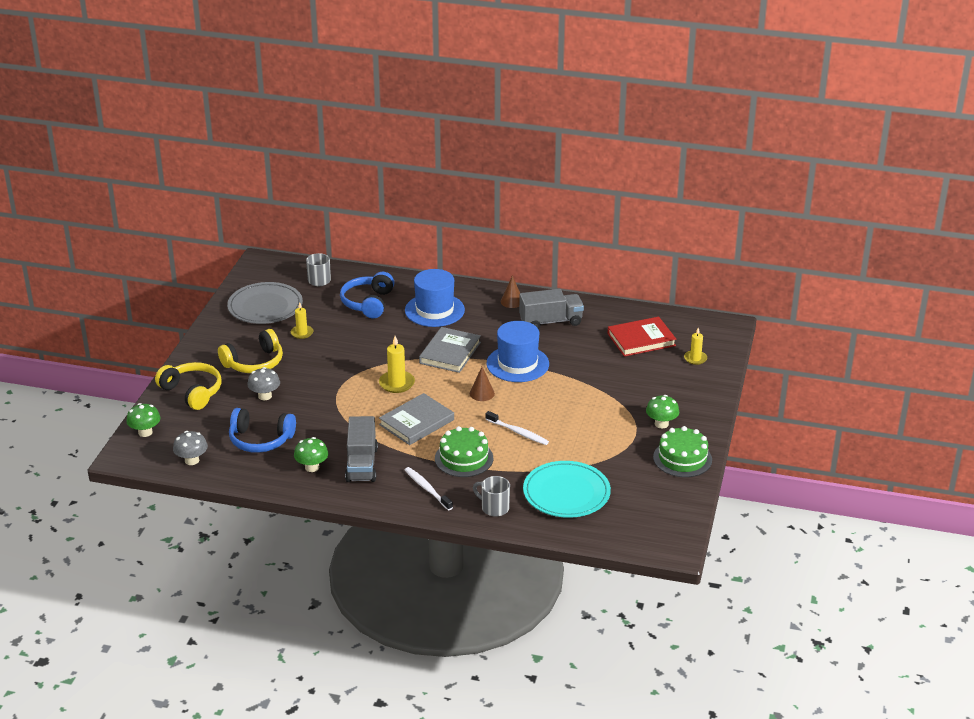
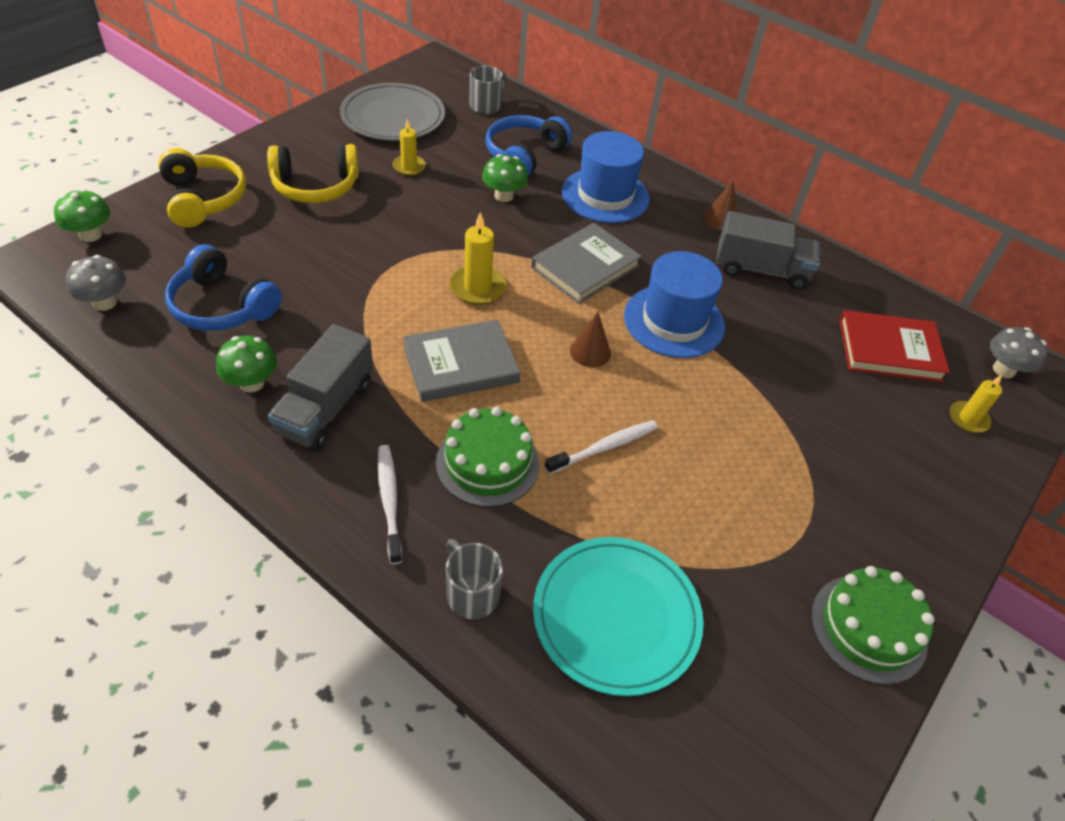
camera: 20 degrees right, 15 degrees up
grey mushroom [247,367,280,400] -> grey mushroom moved to [990,327,1048,378]
white toothbrush [485,411,549,445] -> white toothbrush turned 90 degrees counterclockwise [545,420,658,474]
green mushroom [646,395,679,428] -> green mushroom moved to [482,154,528,202]

